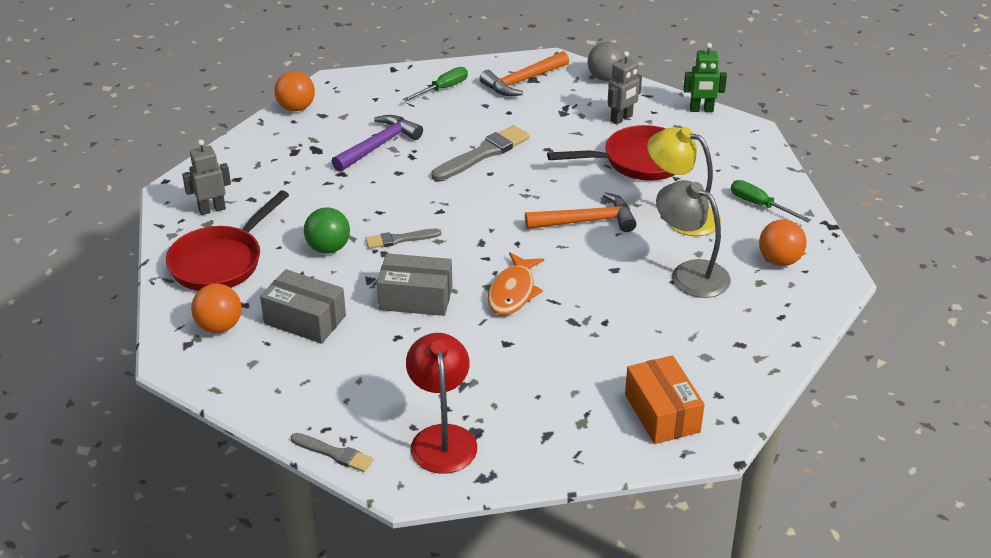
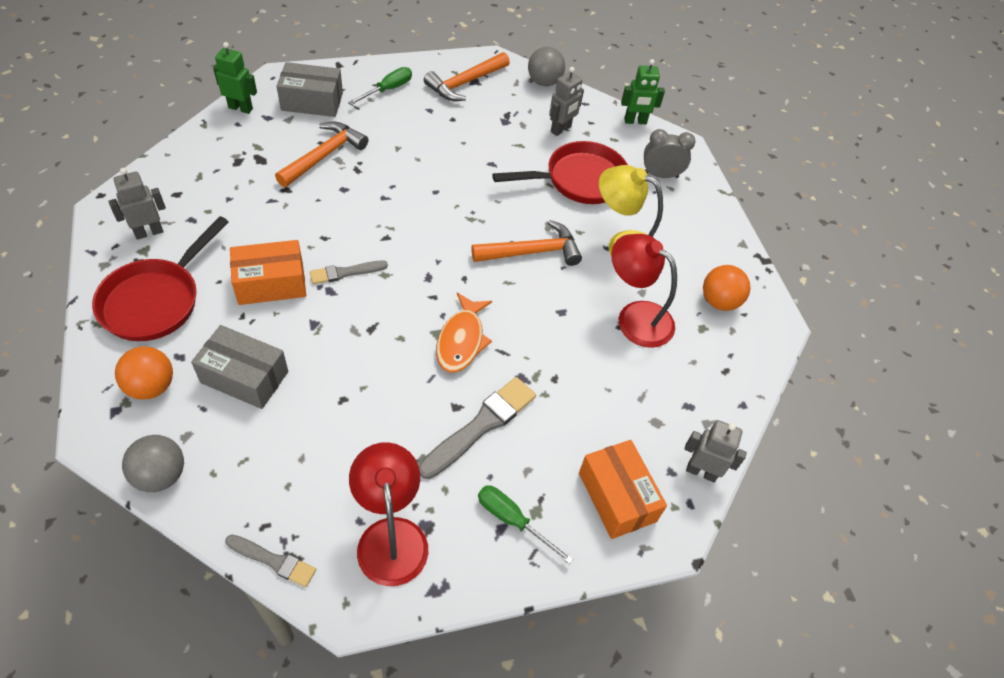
camera: 10 degrees left, 15 degrees up
orange ball [274,71,315,111] -> green robot [213,42,257,114]
green ball [304,207,350,254] -> orange box [230,240,306,305]
purple hammer [332,115,423,172] -> orange hammer [275,121,368,187]
grey box [377,253,452,316] -> grey box moved to [277,62,343,117]
grey brush [431,125,530,181] -> grey brush moved to [419,377,536,479]
grey lamp [656,180,731,298] -> red lamp [611,234,677,348]
green screwdriver [731,180,811,222] -> green screwdriver moved to [478,485,573,564]
none -> grey ball [122,435,184,492]
none -> grey clock [644,129,695,178]
none -> grey robot [684,420,747,482]

